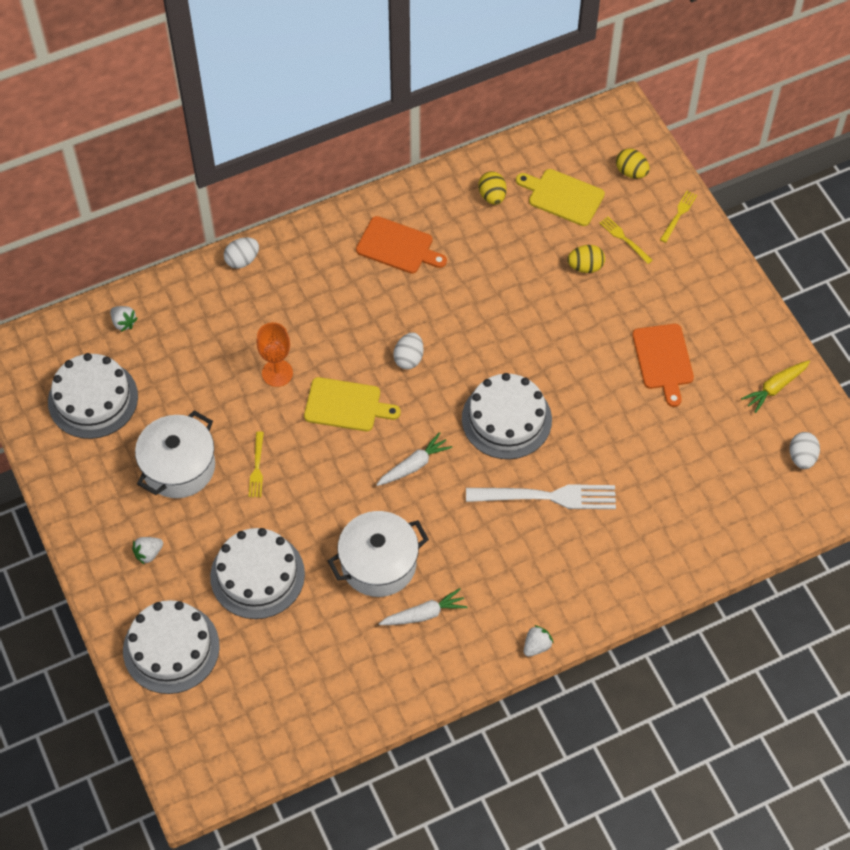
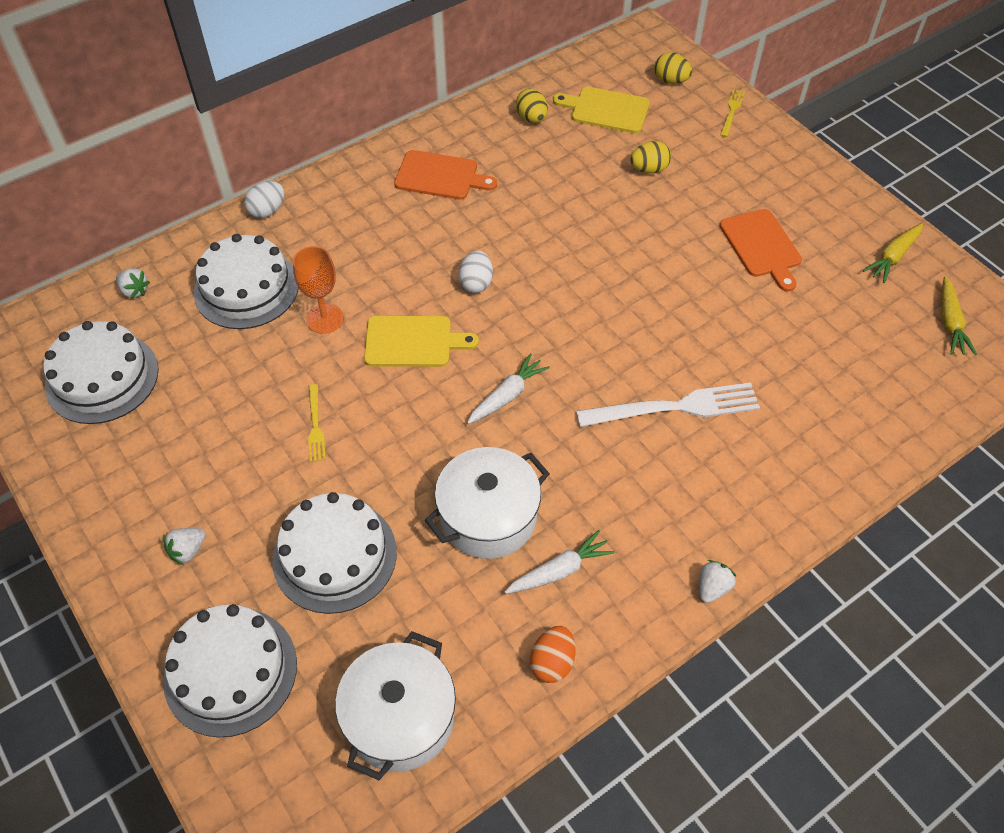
camera: 10 degrees left, 5 degrees down
white pot [135,410,215,498] -> white pot moved to [335,631,456,780]
white cake [462,373,552,459] -> white cake moved to [194,234,299,329]
yellow fork [599,216,653,264] -> none
white egg [789,432,820,469] -> yellow carrot [941,276,977,355]
none -> orange egg [530,626,575,683]

